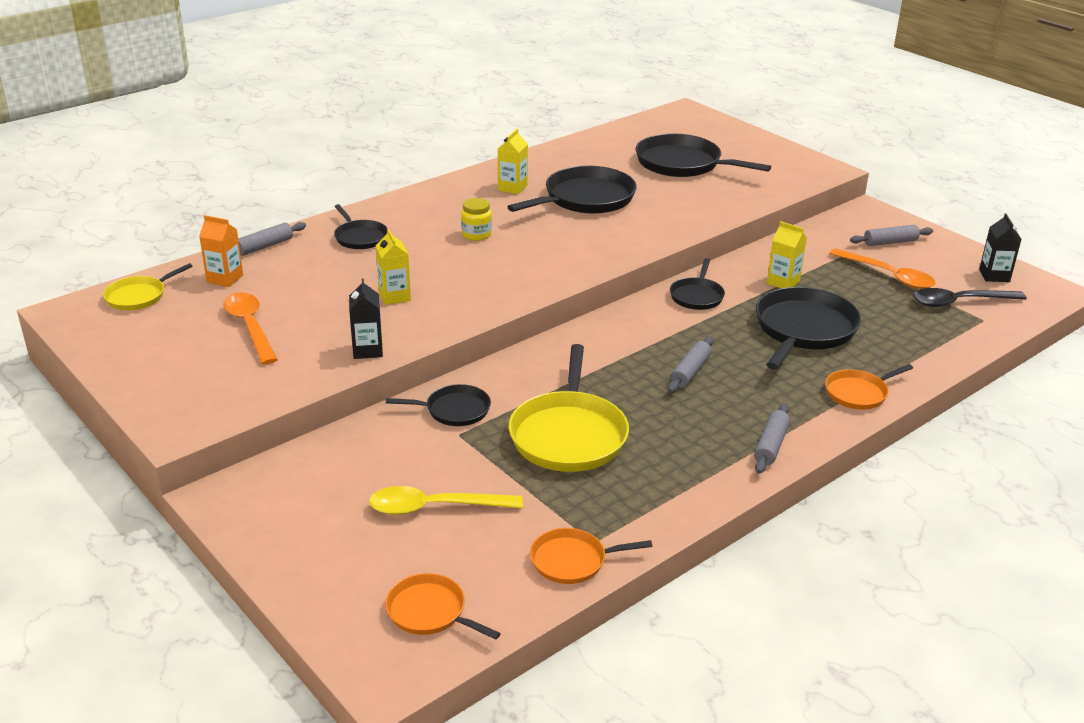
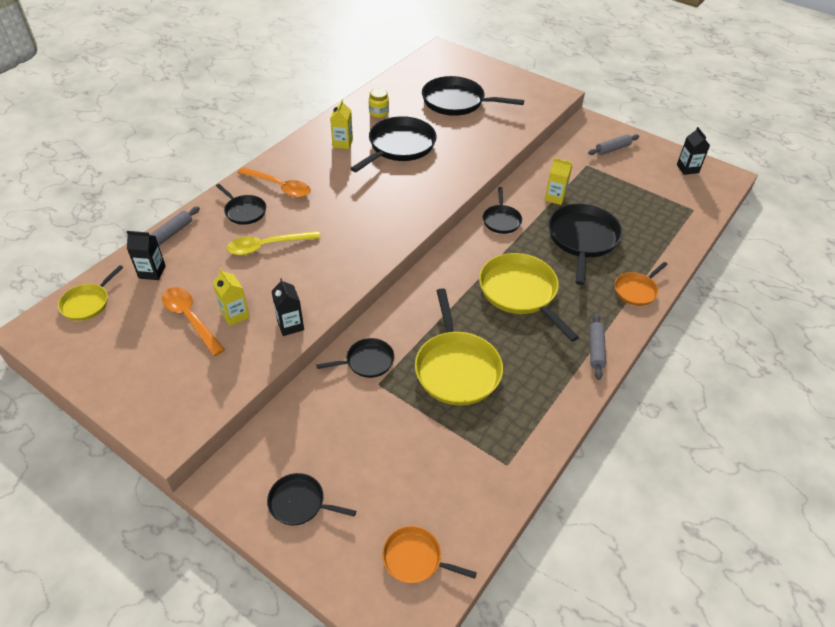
camera: 15 degrees left, 15 degrees up
orange carton [199,215,243,287] -> black carton [127,231,166,280]
yellow spoon [369,486,523,515] -> yellow spoon moved to [227,231,320,255]
yellow carton [376,228,411,305] -> yellow carton moved to [213,269,250,326]
yellow jar [461,198,492,241] -> yellow jar moved to [369,88,389,118]
orange pan [530,528,653,584] -> none
grey rolling pin [668,337,713,393] -> yellow pan [479,253,579,342]
orange spoon [829,248,936,289] -> orange spoon moved to [238,167,311,198]
black spoon [913,288,1027,307] -> none
none -> black pan [267,473,356,525]

